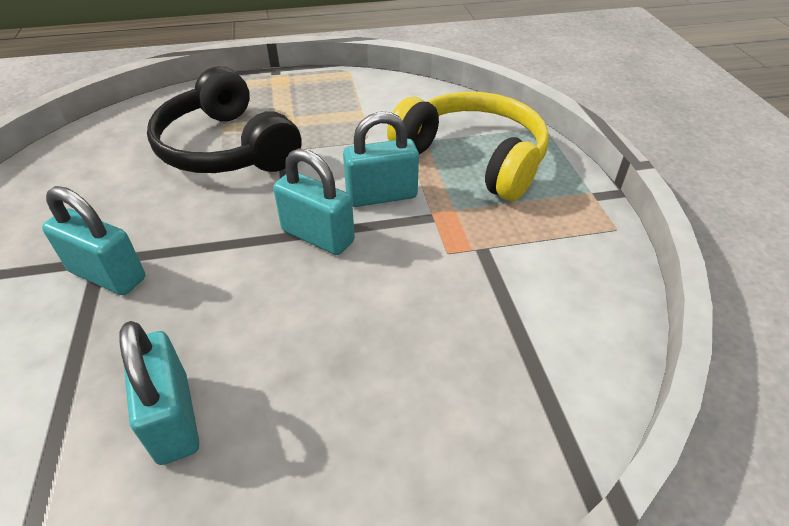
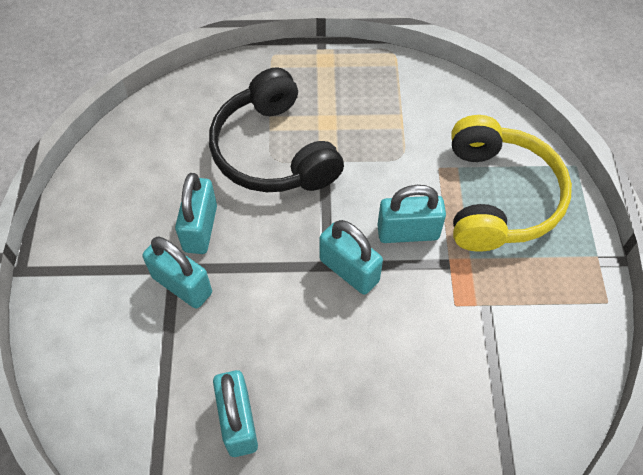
camera: 10 degrees right, 15 degrees up
yellow headphones [387,92,549,201] -> yellow headphones turned 45 degrees clockwise [451,115,572,251]
none -> turquoise padlock [175,173,217,254]

